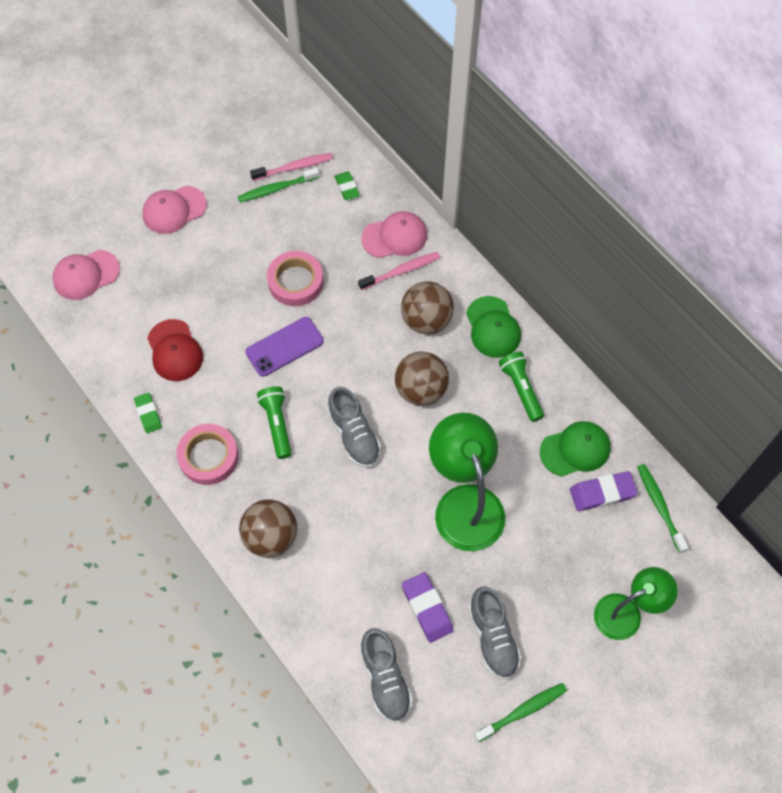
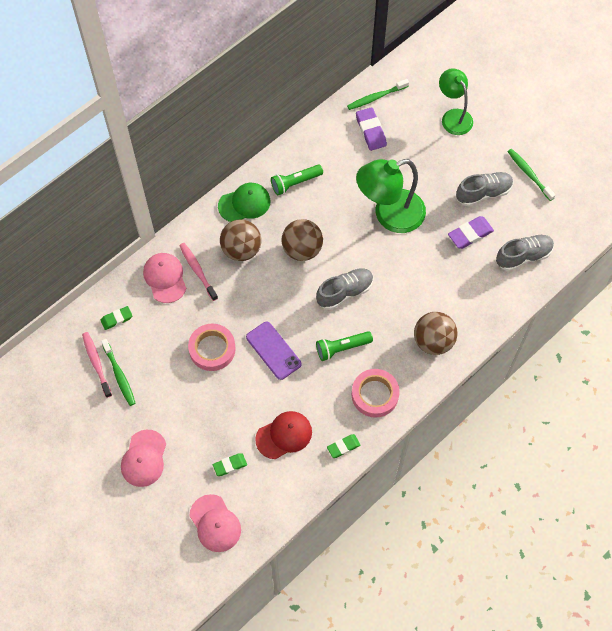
camera: 95 degrees left, 0 degrees up
pink cap [143,186,207,234] -> pink cap turned 45 degrees clockwise [121,430,166,487]
green cap [540,421,611,477] -> none
none -> green eraser [213,453,247,476]

